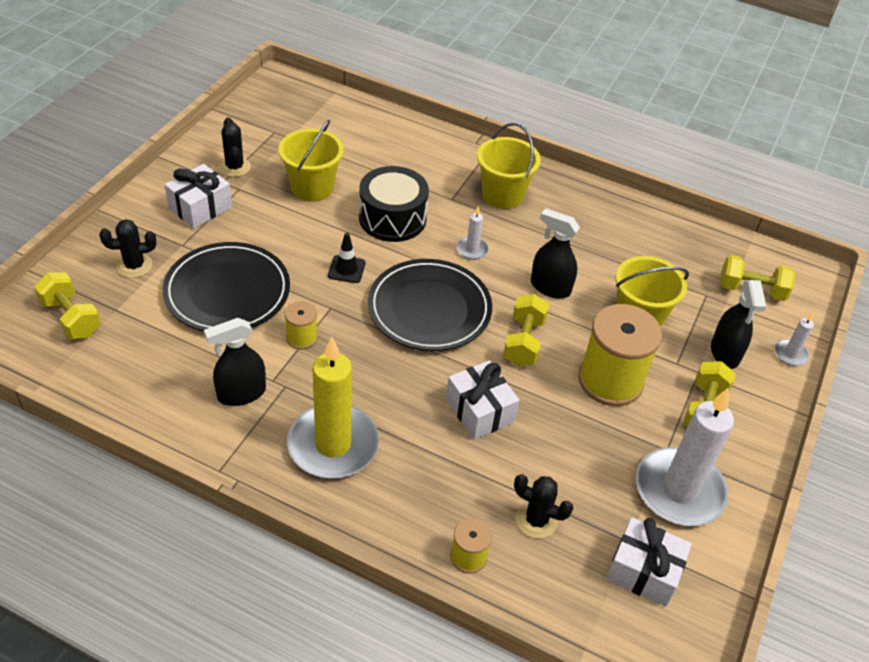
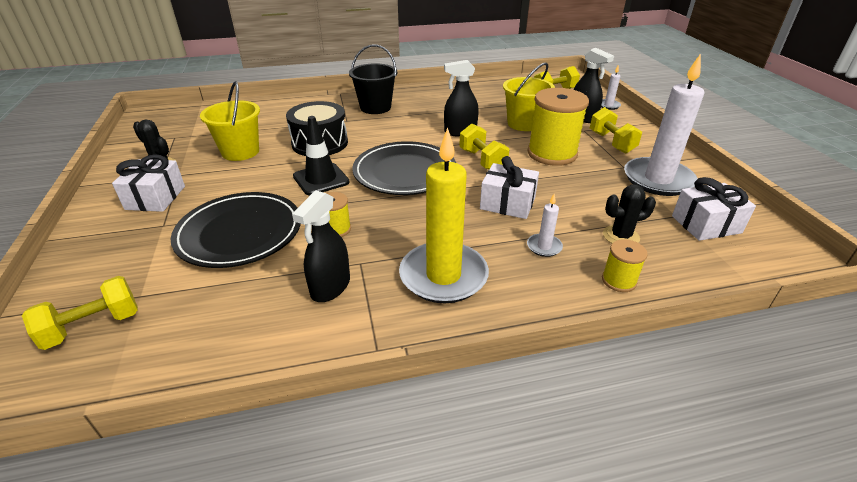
camera: 35 degrees left, 10 degrees down
yellow dumbbell [34,272,101,339] -> yellow dumbbell turned 45 degrees counterclockwise [22,276,138,350]
black cactus [100,219,156,278] -> none
black traffic cone [328,233,365,283] -> black traffic cone [293,116,349,195], size x1.58
white candle [456,206,489,260] -> white candle moved to [527,194,563,257]
yellow bucket [477,123,541,209] -> black bucket [349,44,397,114]

